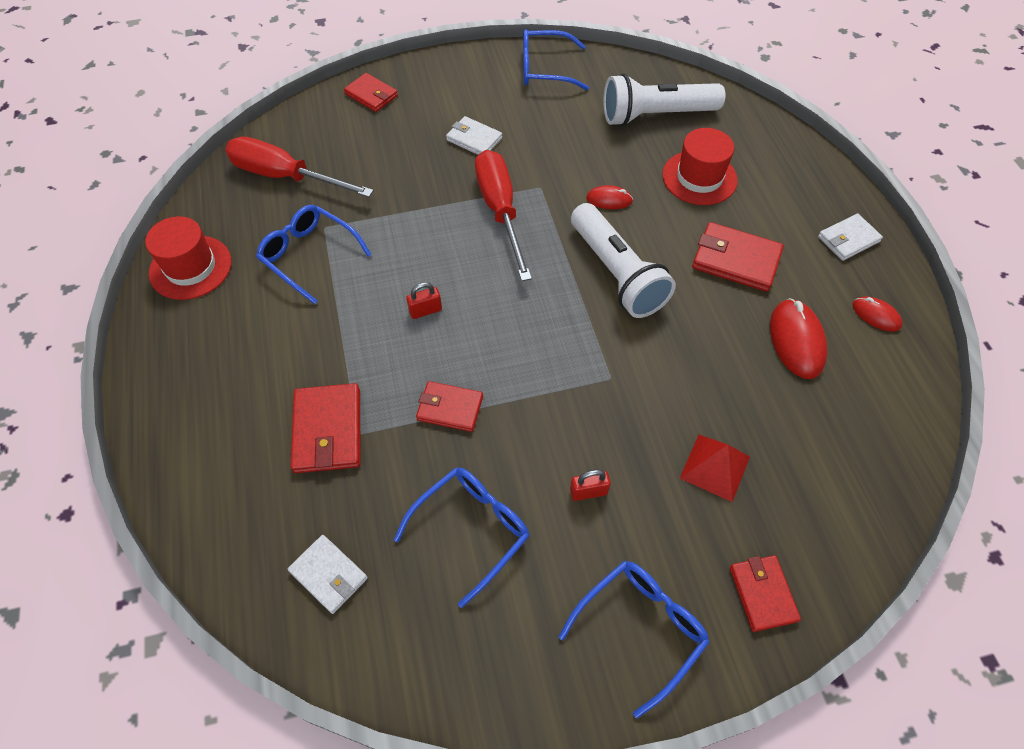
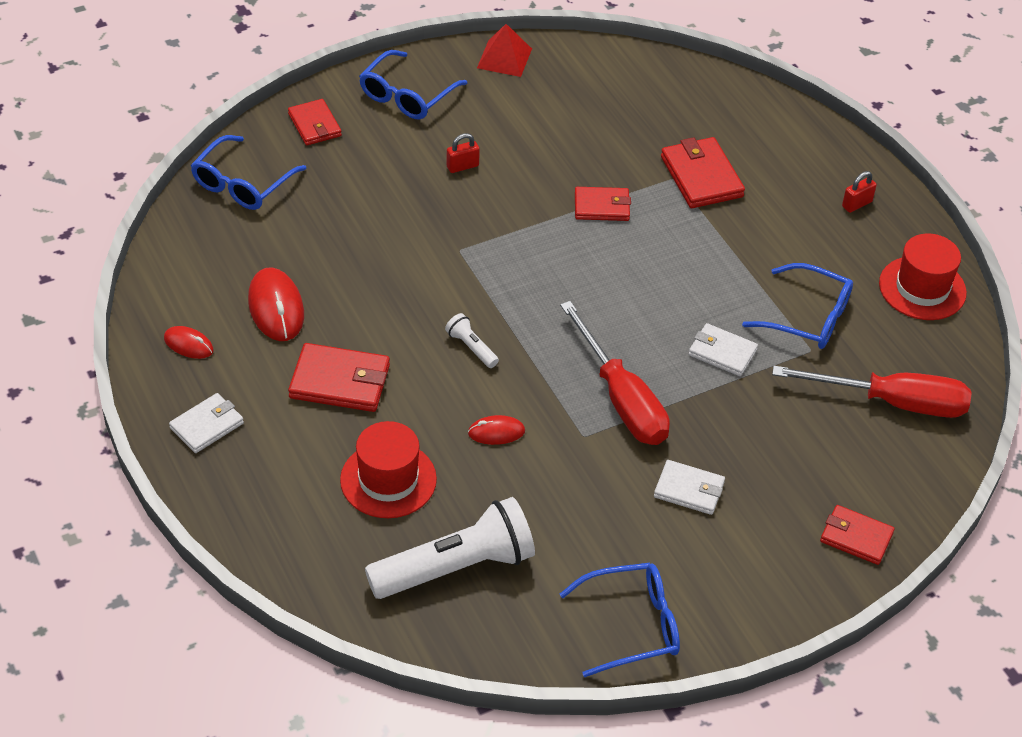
camera: 165 degrees right, 10 degrees down
white wallet [288,535,368,614] -> white wallet moved to [689,323,758,376]
blue glasses [394,467,529,608] -> blue glasses moved to [191,135,307,210]
red padlock [406,282,442,319] -> red padlock moved to [842,171,877,213]
white flashlight [571,203,676,318] -> white flashlight [445,313,499,368], size x0.43
red pyramid [680,435,750,502] -> red pyramid moved to [477,24,532,77]

